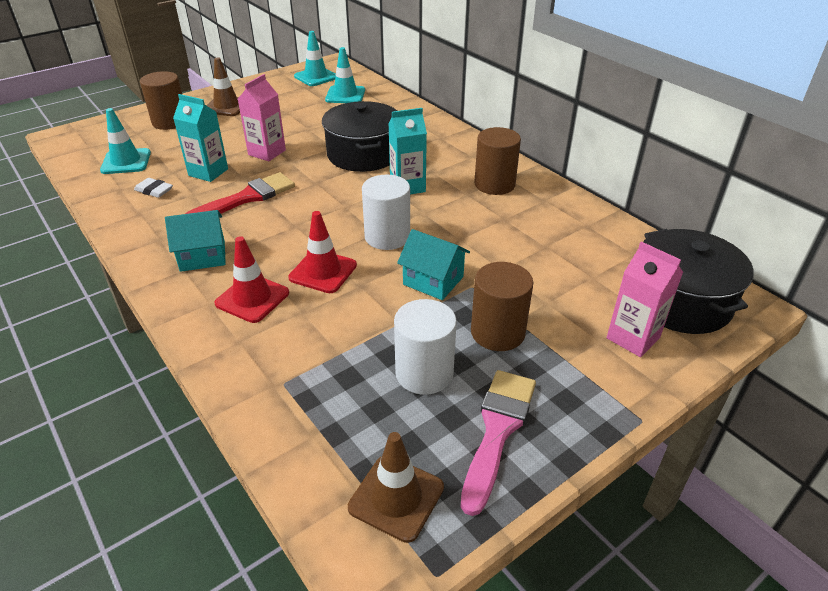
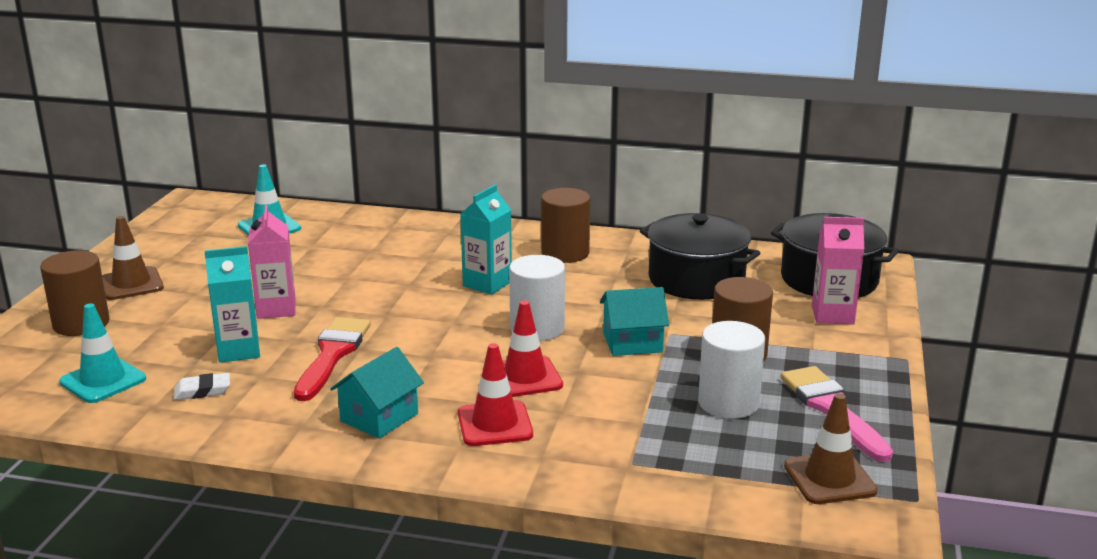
camera: 40 degrees left, 15 degrees down
turquoise traffic cone [294,31,336,86] -> none
black pot [322,101,397,172] -> black pot moved to [640,213,760,300]

